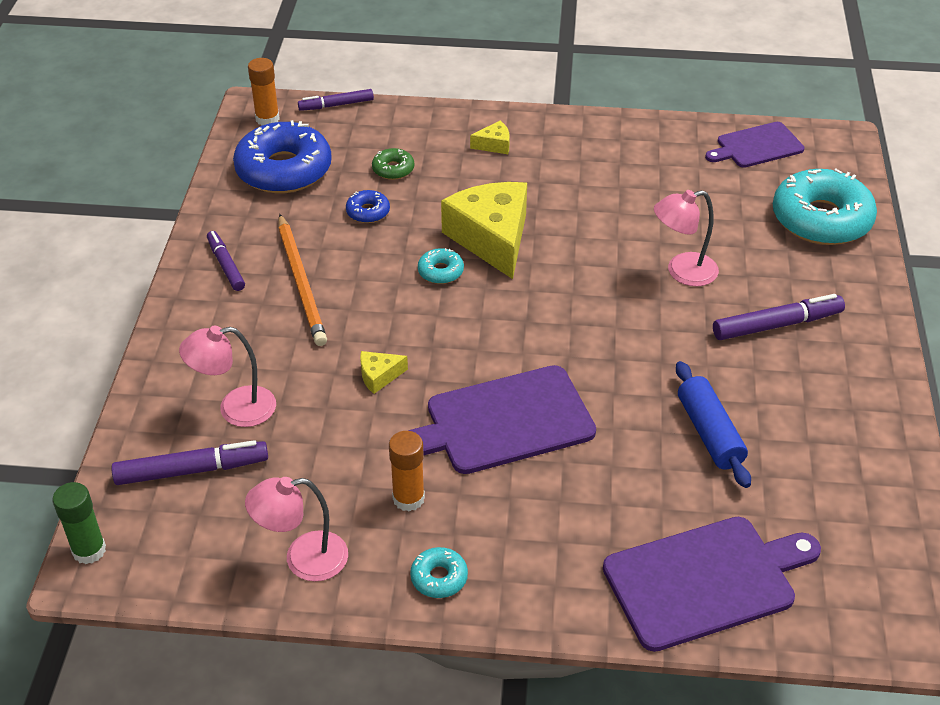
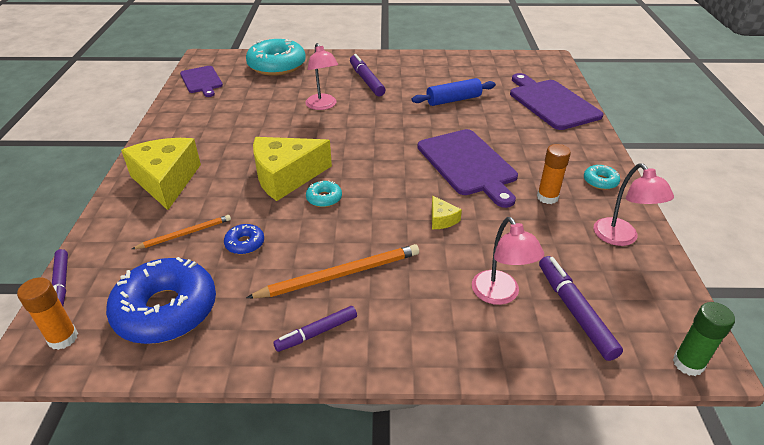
camera: 95 degrees left, 5 degrees down
green donut [372,148,414,180] -> orange pencil [132,215,231,249]
yellow cheese [470,121,510,154] -> yellow cheese [121,138,201,210], size x2.34

